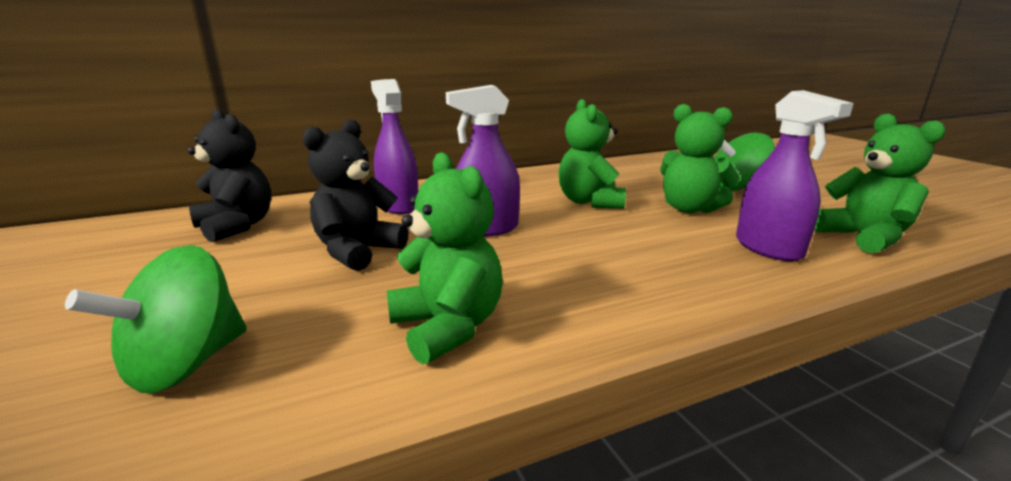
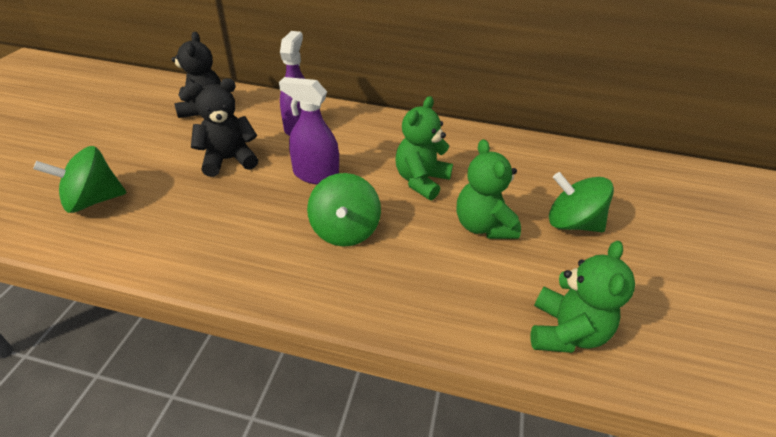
camera: 35 degrees right, 20 degrees up
green teddy bear [387,152,503,364] -> none
purple spray bottle [736,90,854,262] -> none
none -> green spinning top [307,173,381,246]

